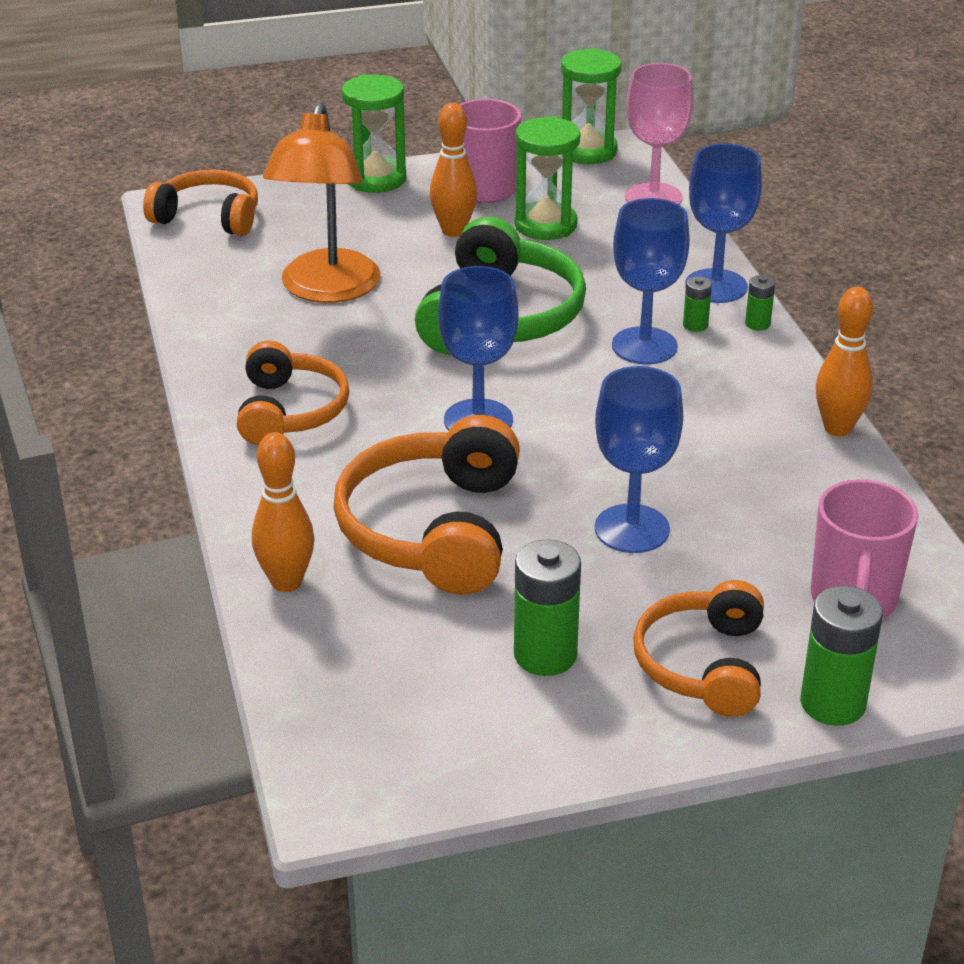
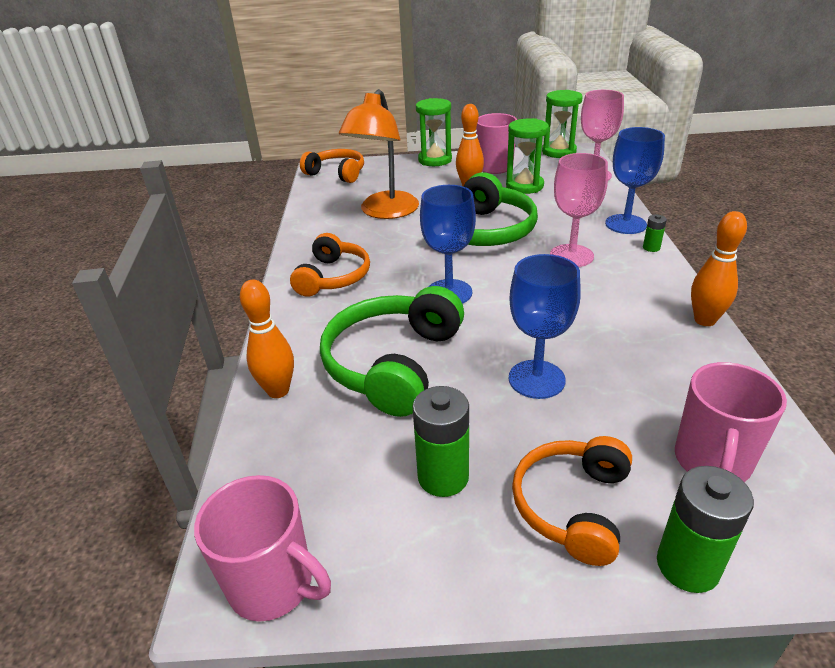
camera: 15 degrees right, 0 degrees up
orange headphones [333,415,520,595] -> green headphones [320,286,464,417]
blue goblet [612,198,690,364] -> pink goblet [550,153,608,267]
green battery [683,276,712,332] -> none
none -> pink mug [194,475,331,622]

